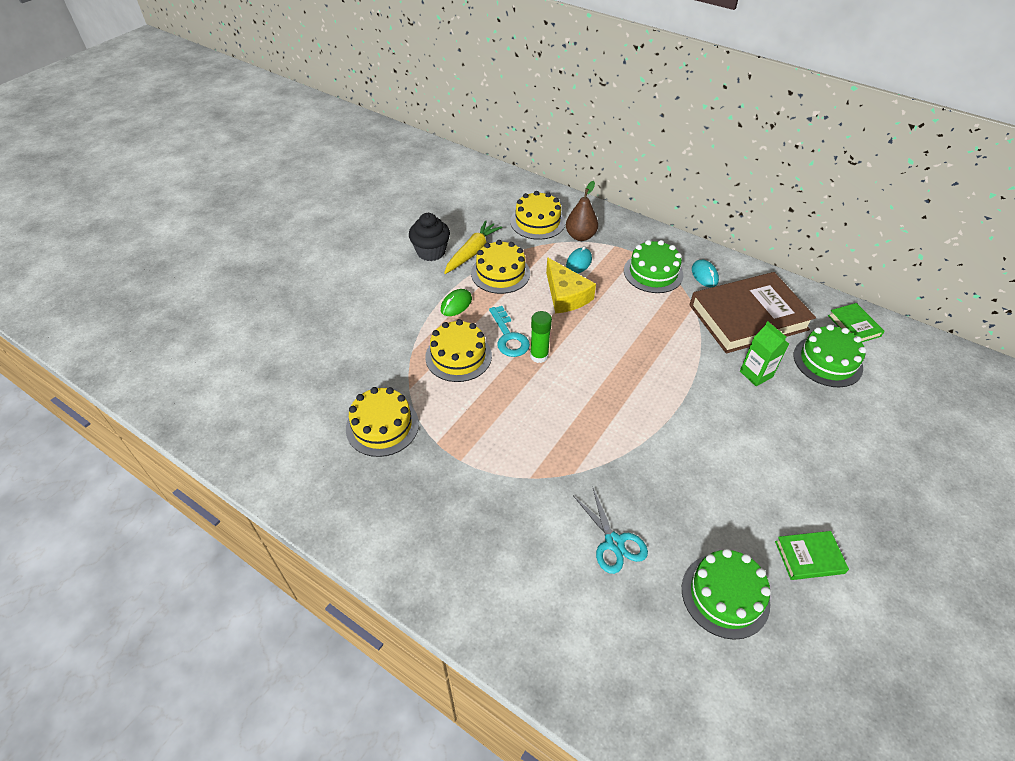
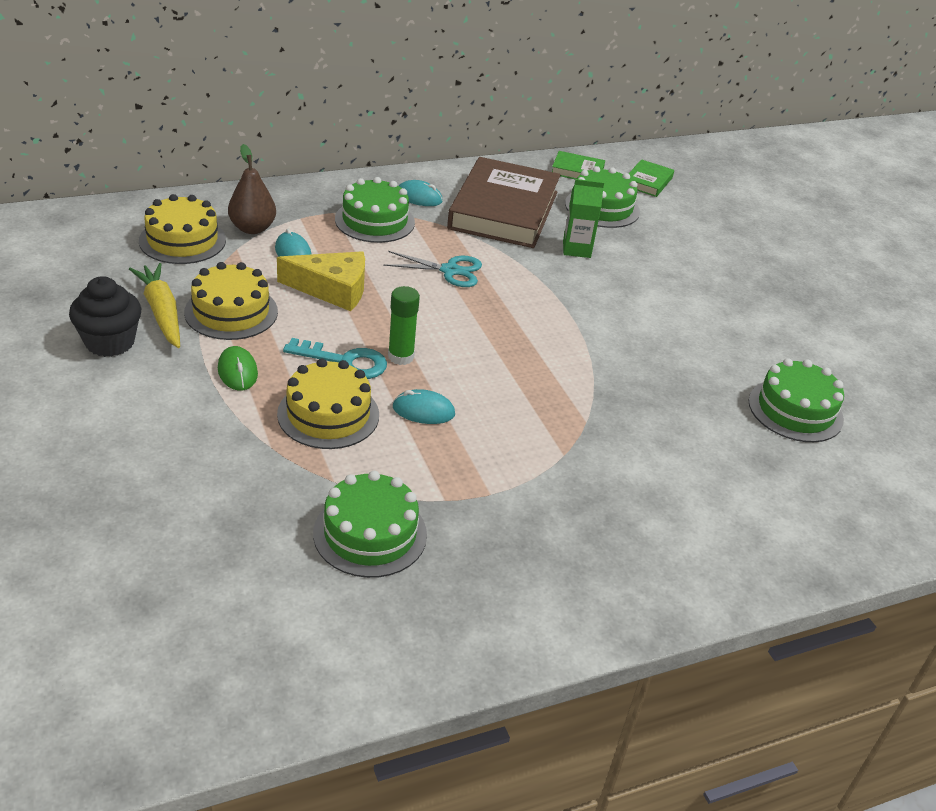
camera: 60 degrees left, 10 degrees down
yellow cake [346,387,419,457] -> green cake [313,471,427,578]
turquoise scissors [574,486,648,574] -> turquoise scissors moved to [383,251,482,287]
green book [775,531,849,580] -> green book moved to [629,159,674,197]
none -> turquoise mouse [393,389,455,424]

